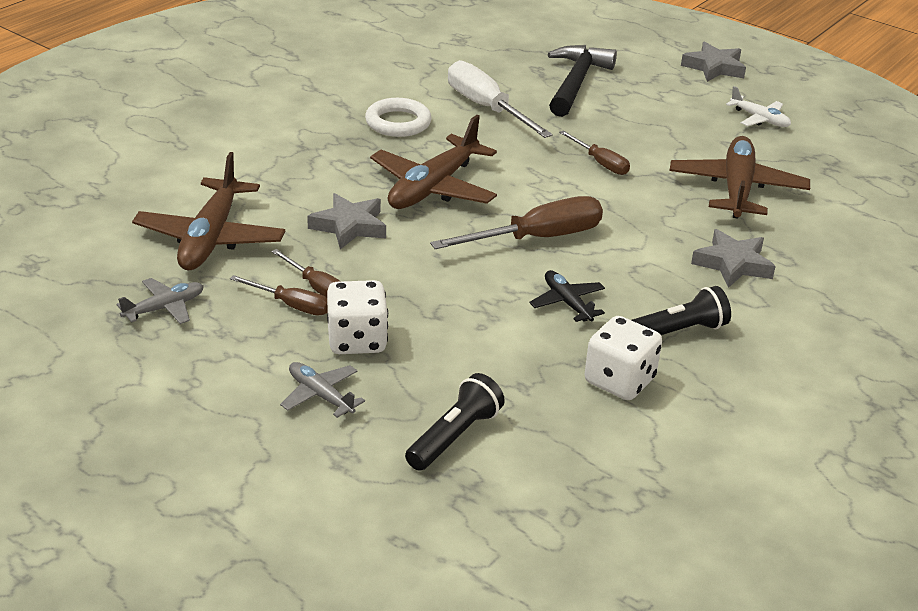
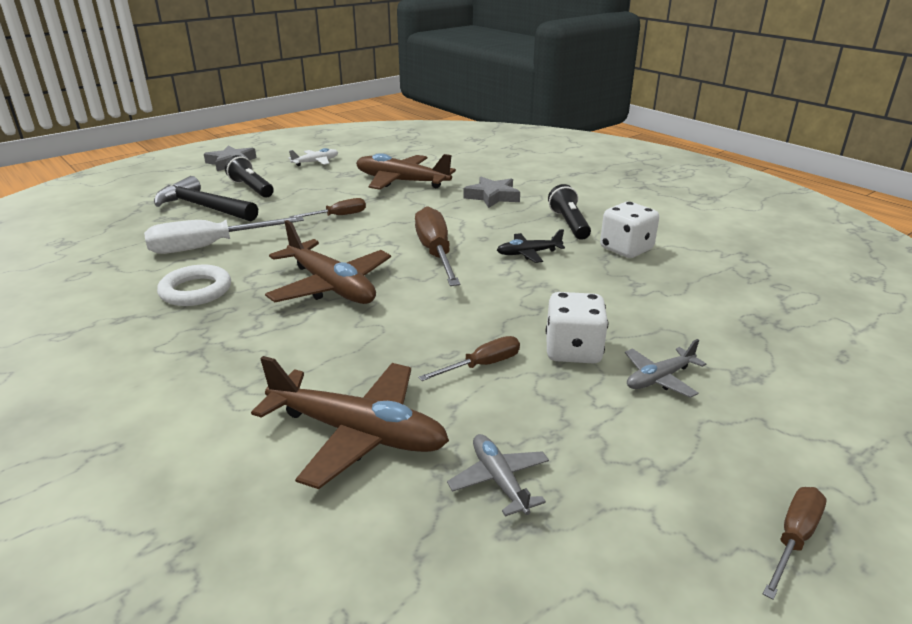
camera: 75 degrees left, 5 degrees down
brown screwdriver [230,275,328,316] -> brown screwdriver moved to [763,487,826,600]
grey star [307,193,386,249] -> none
black flashlight [405,373,505,471] -> black flashlight moved to [225,155,274,198]

